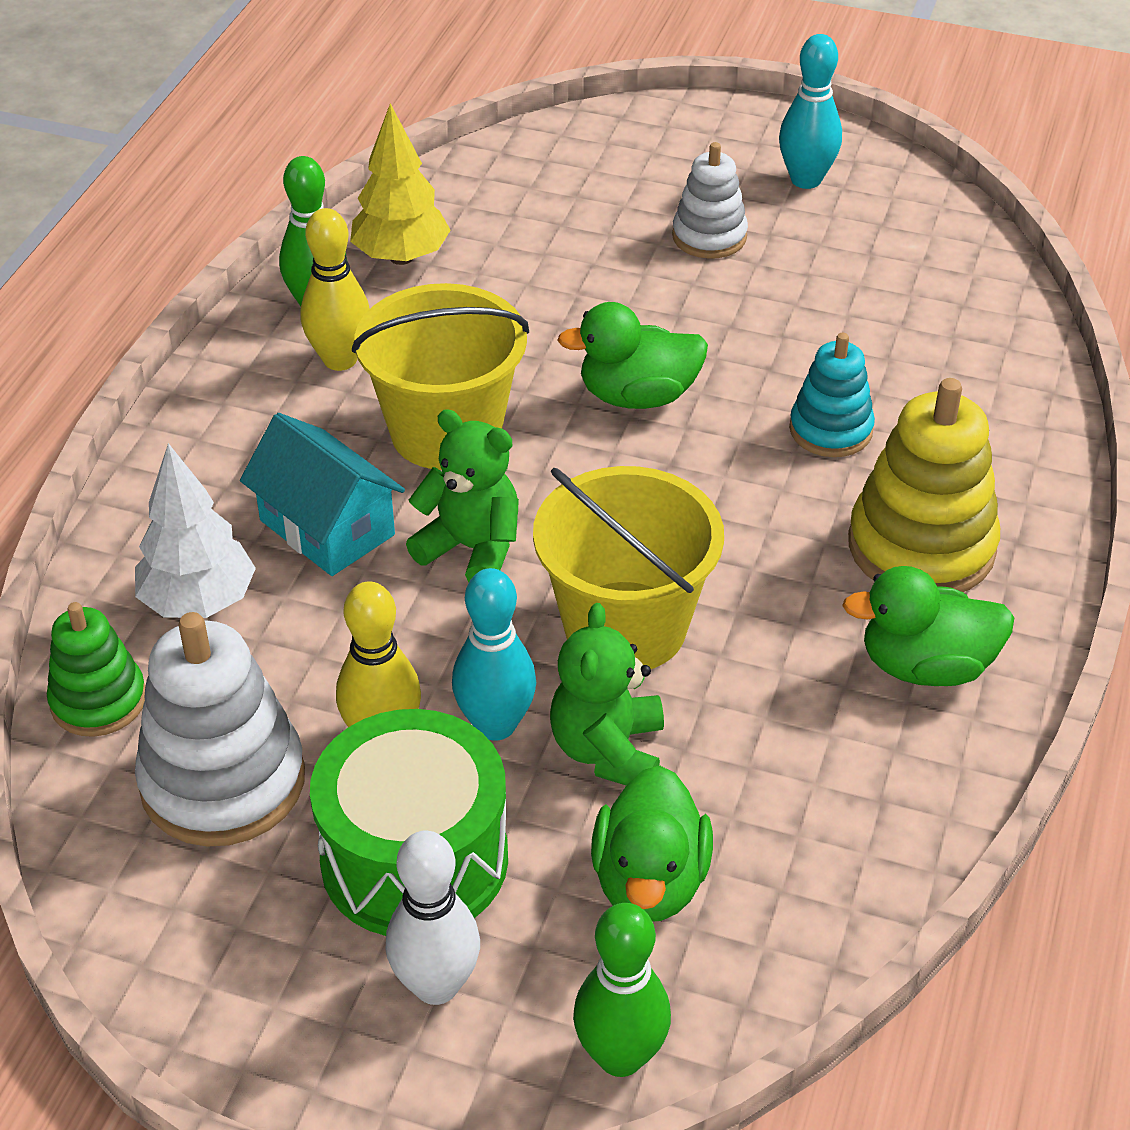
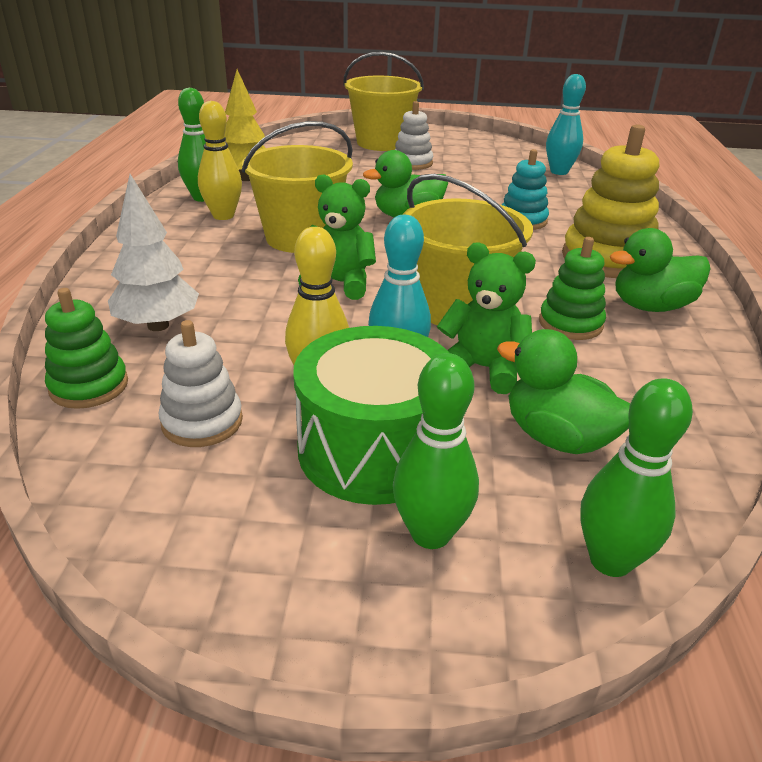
camera: 15 degrees left, 10 degrees down
white stacking toy [135,612,305,847] -> white stacking toy [159,320,243,447], size x0.60
turquoise house [240,413,405,576] -> none
white bowling pin [385,831,480,1005] -> green bowling pin [393,353,479,549]
green teddy bear [550,603,664,785] -> green teddy bear turned 120 degrees clockwise [437,242,536,394]
green duck [591,765,713,922] -> green duck turned 135 degrees clockwise [497,329,630,454]
turquoise bowling pin [779,34,842,189] -> turquoise bowling pin moved to [546,74,586,175]
none -> yellow bucket [343,52,424,151]
none -> green stacking toy [539,237,606,340]

